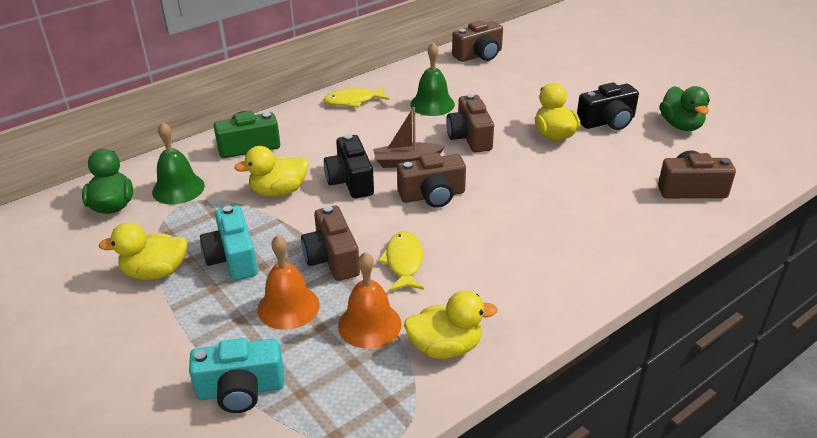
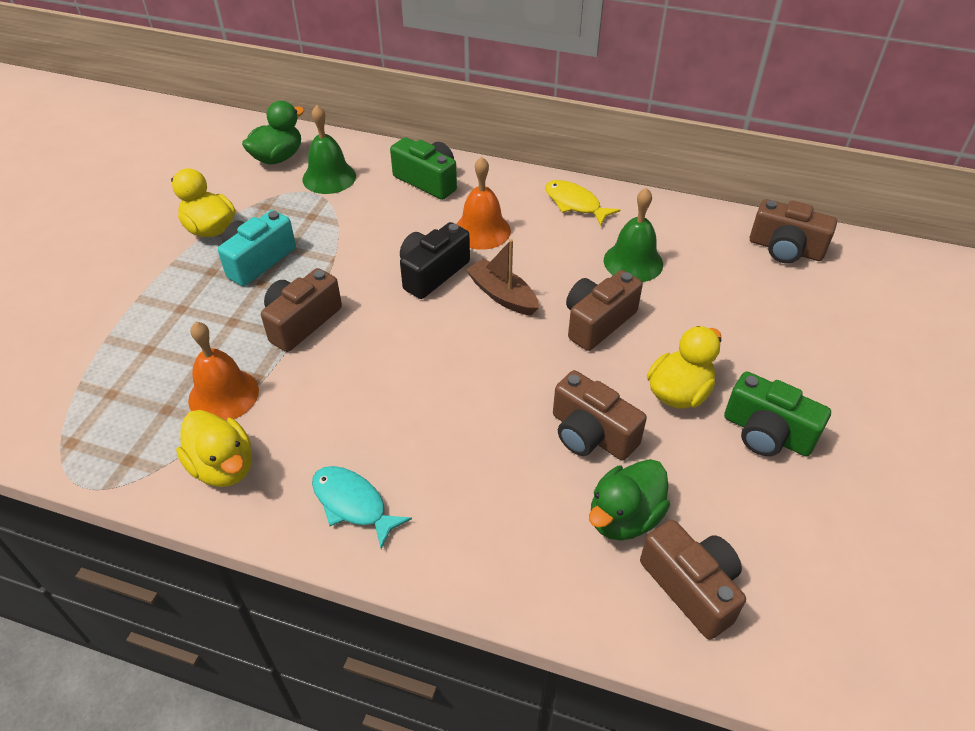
camera: 55 degrees right, 10 degrees up
turquoise camera [189,338,284,413] -> none
yellow duck [234,146,308,197] -> none
orange bell [257,235,320,330] -> orange bell moved to [456,157,511,250]
yellow fish [378,231,424,291] -> none
brown camera [397,153,466,208] -> brown camera moved to [553,370,647,460]
black camera [577,82,639,130] -> green camera [724,372,831,456]
green duck [660,86,710,131] -> green duck moved to [589,459,670,541]
none -> turquoise fish [312,466,412,549]

